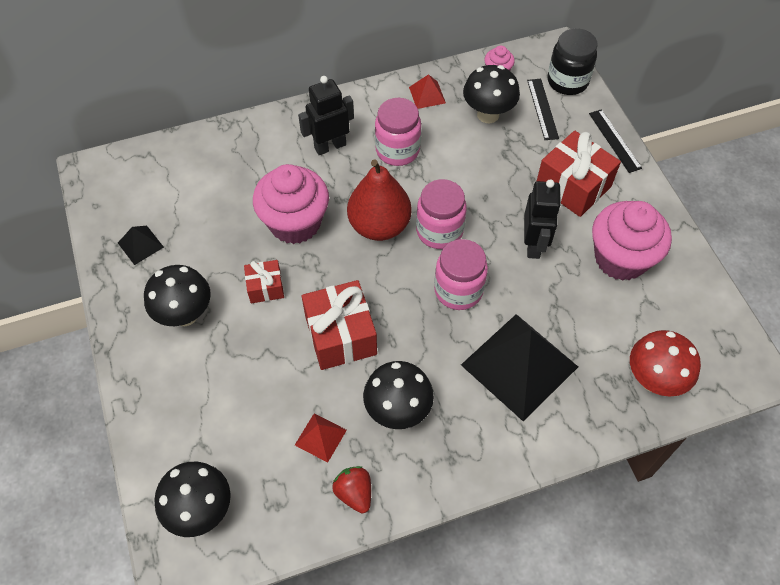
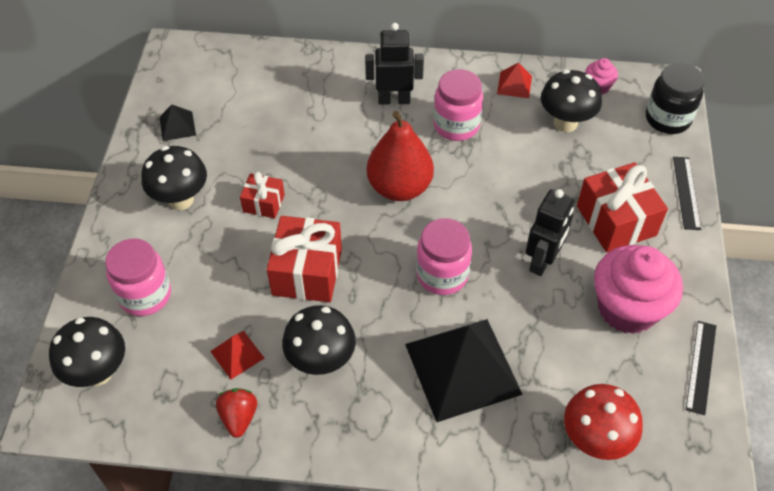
camera: 25 degrees right, 5 degrees down
pink cupcake [253,164,329,244] -> none
pink jar [416,179,467,249] -> pink jar moved to [105,238,171,316]
black ruler [527,79,559,140] -> black ruler moved to [686,321,716,415]

